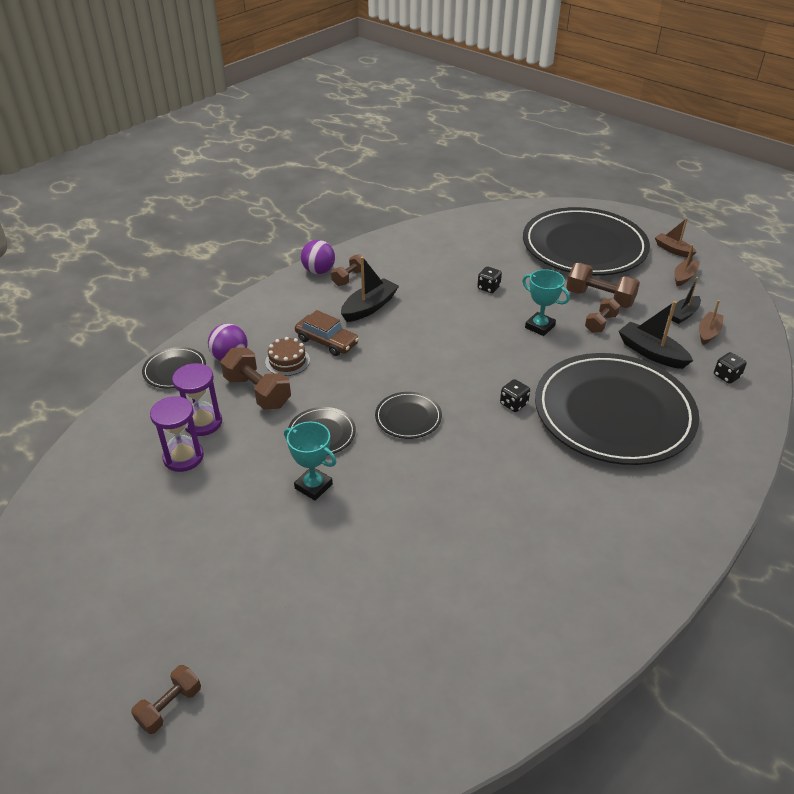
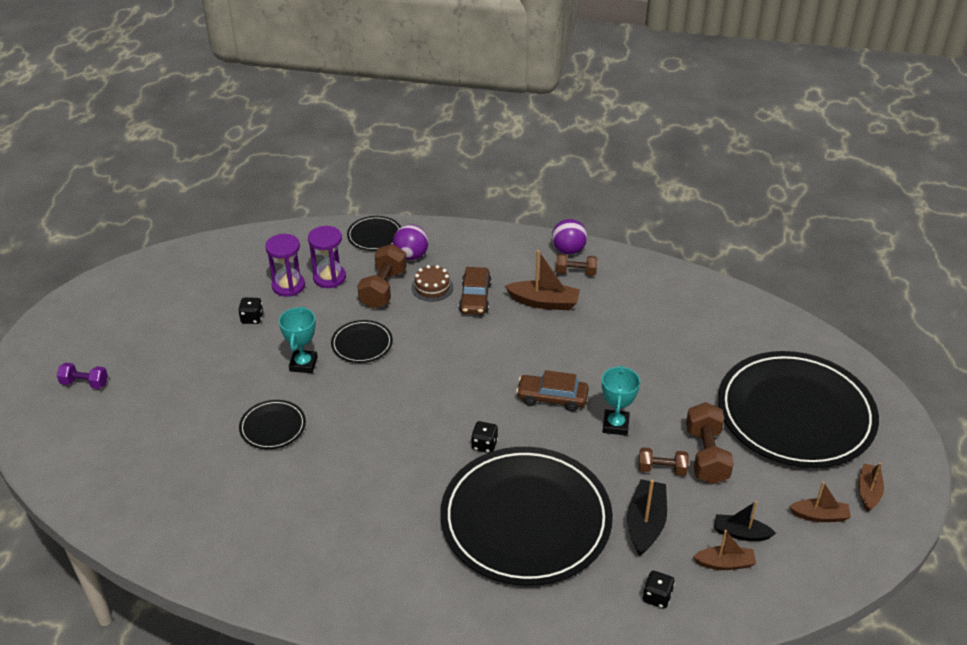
camera: 60 degrees right, 0 degrees up
brown dumbbell [131,665,201,734] -> purple dumbbell [57,363,108,389]
black boat [341,257,399,322] -> brown boat [505,250,580,310]
black plate [375,392,442,439] -> black plate moved to [239,400,306,449]
black dice [477,266,502,293] -> black dice moved to [238,297,263,324]
none -> brown car [516,370,589,411]

